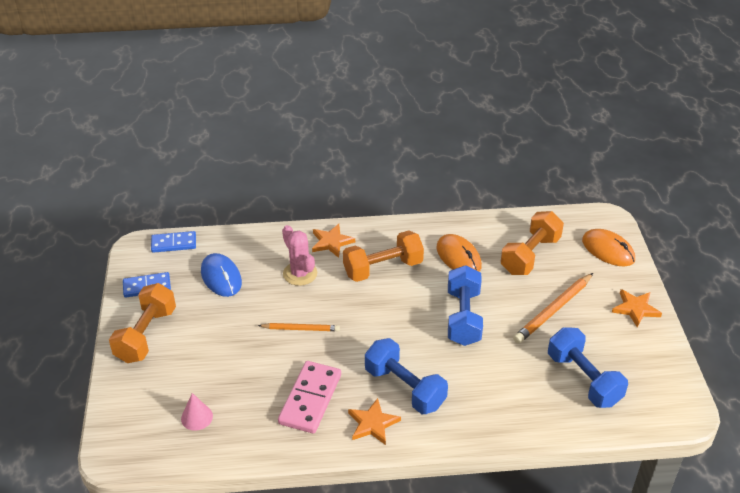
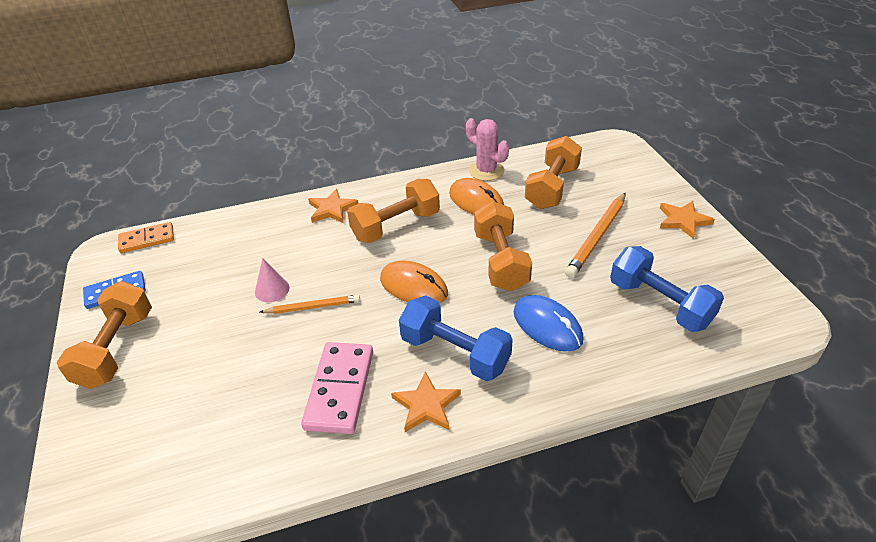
camera: 10 degrees left, 0 degrees up
blue domino [151,231,196,253] -> orange domino [118,222,174,253]
pink cone [181,393,213,431] -> pink cone moved to [255,258,290,302]
blue mouse [201,253,242,297] -> blue mouse moved to [514,295,584,352]
pink cactus [282,225,317,286] -> pink cactus moved to [466,118,509,181]
blue dumbbell [448,265,483,346] -> orange dumbbell [474,201,532,291]
orange mouse [582,229,635,266] -> orange mouse moved to [380,260,448,303]

